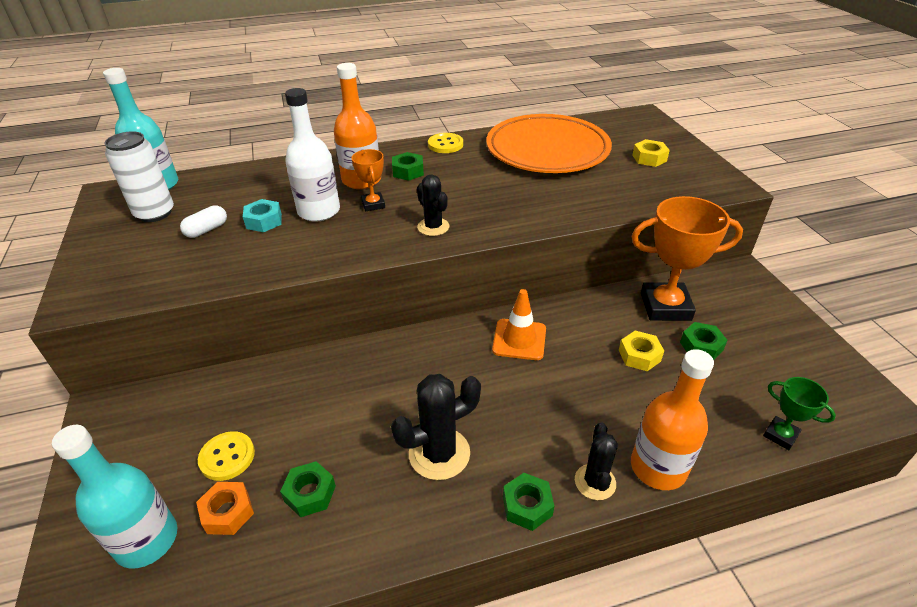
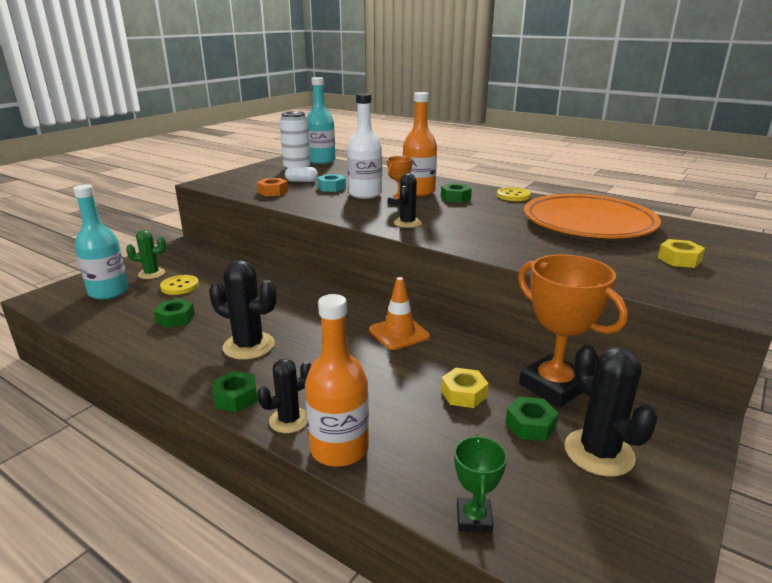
camera: 50 degrees right, 15 degrees down
orange nut [196,482,254,535] -> orange nut moved to [257,178,288,196]
none -> green cactus [126,230,166,279]
none -> black cactus [565,345,658,477]

